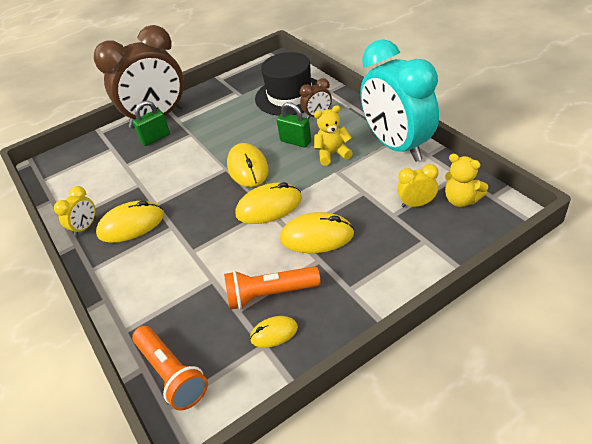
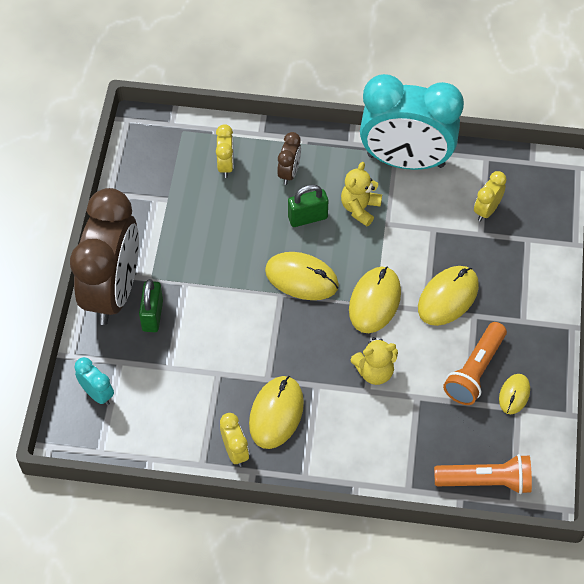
camera: 55 degrees left, 15 degrees up
black hat [255,52,318,116] -> yellow clock [216,124,234,178]
yellow teddy bear [445,154,488,207] -> yellow teddy bear moved to [351,337,398,385]
none -> turquoise clock [75,357,114,405]

